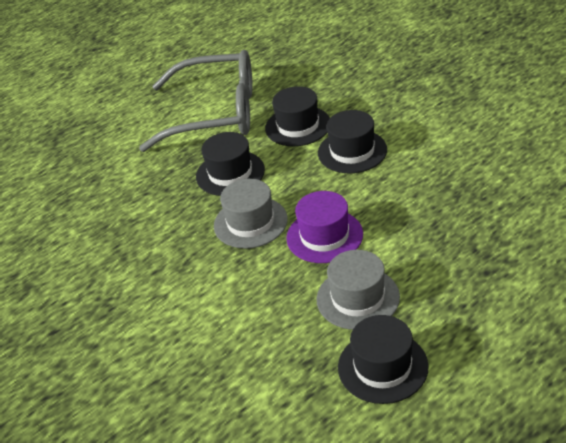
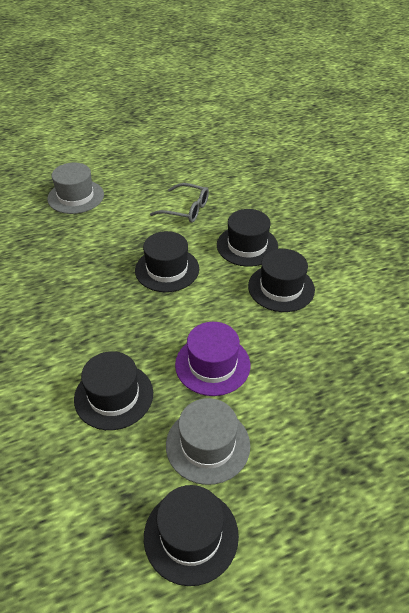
camera: 15 degrees right, 5 degrees up
grey glasses [139,50,253,152] -> grey glasses [150,183,209,223], size x0.47
grey hat [214,179,288,249] -> grey hat moved to [47,163,104,214]
none -> black hat [74,351,153,430]

